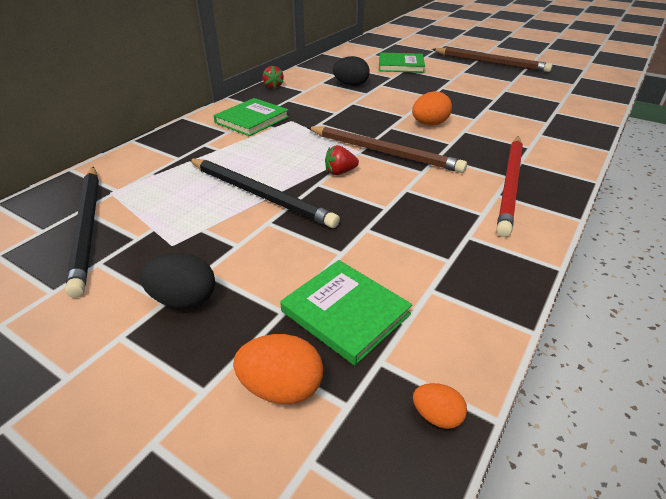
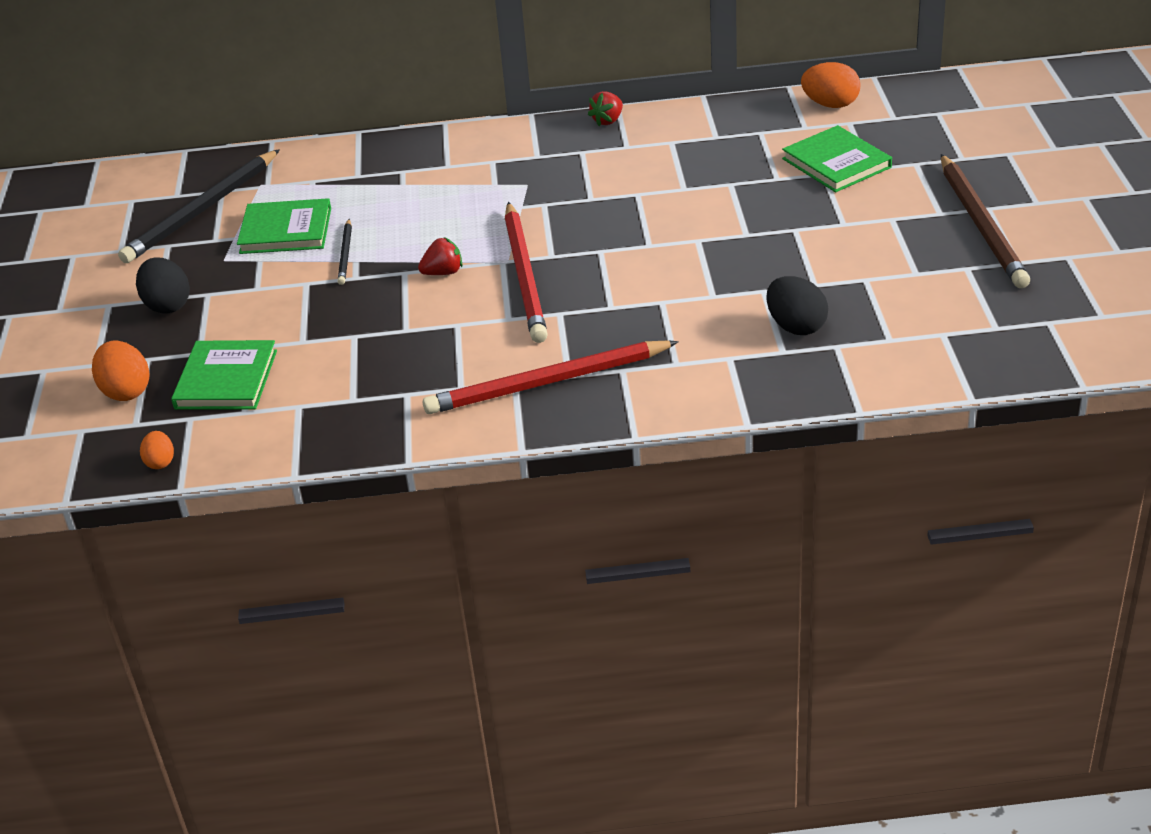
camera: 55 degrees right, 0 degrees up
black pencil [189,158,340,228] -> black pencil [337,219,352,285], size x0.48
green book [213,98,289,136] -> green book moved to [237,198,331,254]
brown pencil [307,126,467,173] -> red pencil [505,202,548,343]
red strawberry [325,145,359,175] -> red strawberry turned 120 degrees clockwise [418,237,462,275]
black egg [333,56,369,86] -> black egg moved to [766,276,828,335]
orange egg [412,91,452,126] -> orange egg moved to [801,62,861,108]

